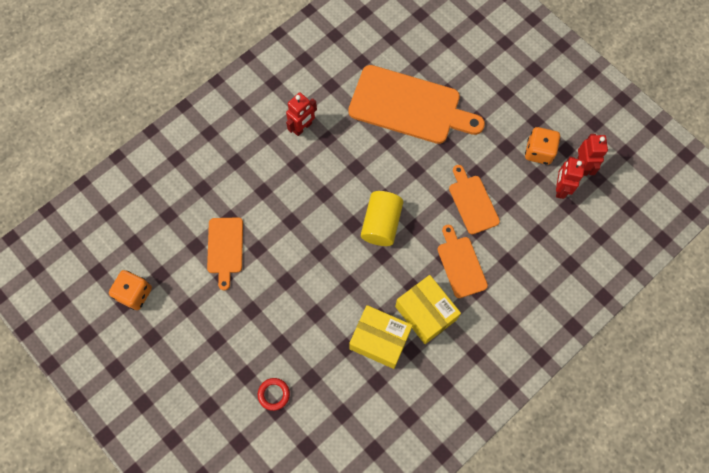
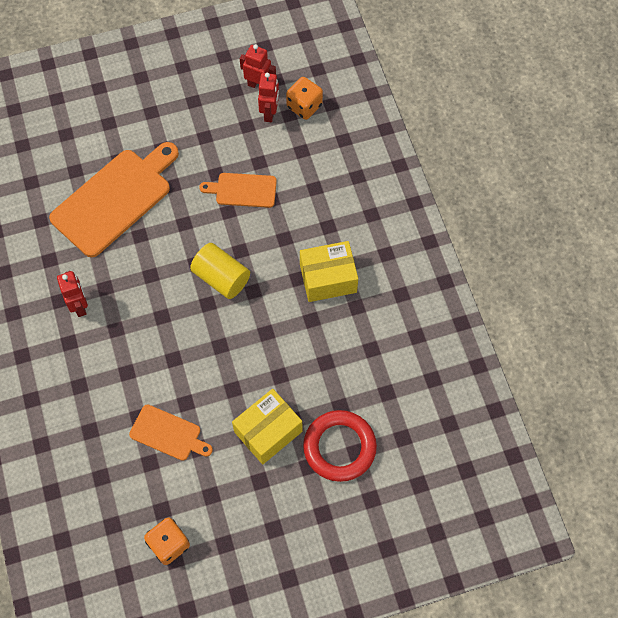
camera: 65 degrees left, 5 degrees down
red ring [258,378,290,411] -> red ring [303,410,377,482], size x2.14
yellow box [349,305,413,369] -> yellow box moved to [232,389,303,465]
orange cutting board [437,225,488,298] -> none
orange dice [525,127,560,165] -> orange dice moved to [286,77,323,120]
red robot [556,157,585,199] -> red robot turned 120 degrees counterclockwise [258,73,279,122]

